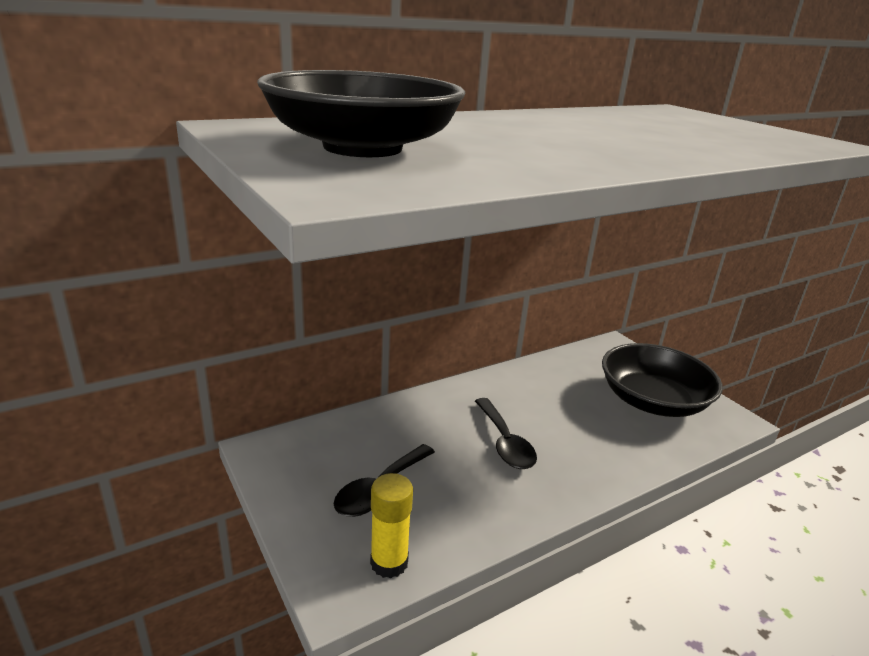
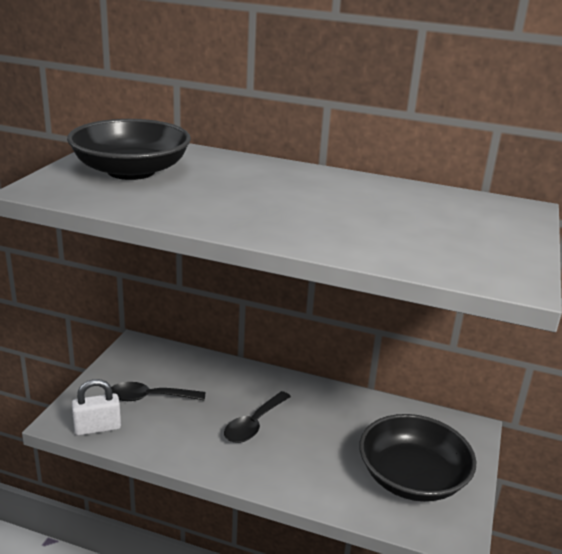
camera: 50 degrees right, 0 degrees up
yellow glue stick [370,473,413,579] -> white padlock [72,379,121,436]

